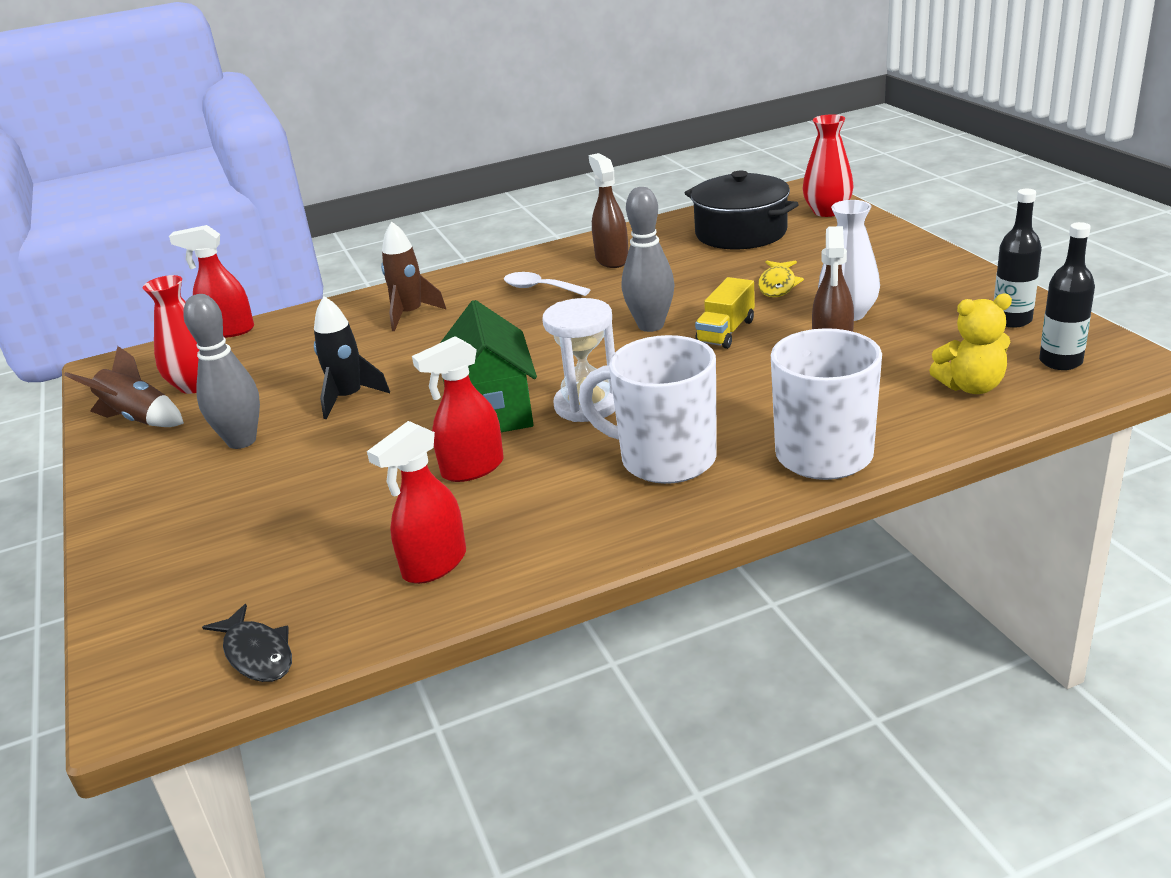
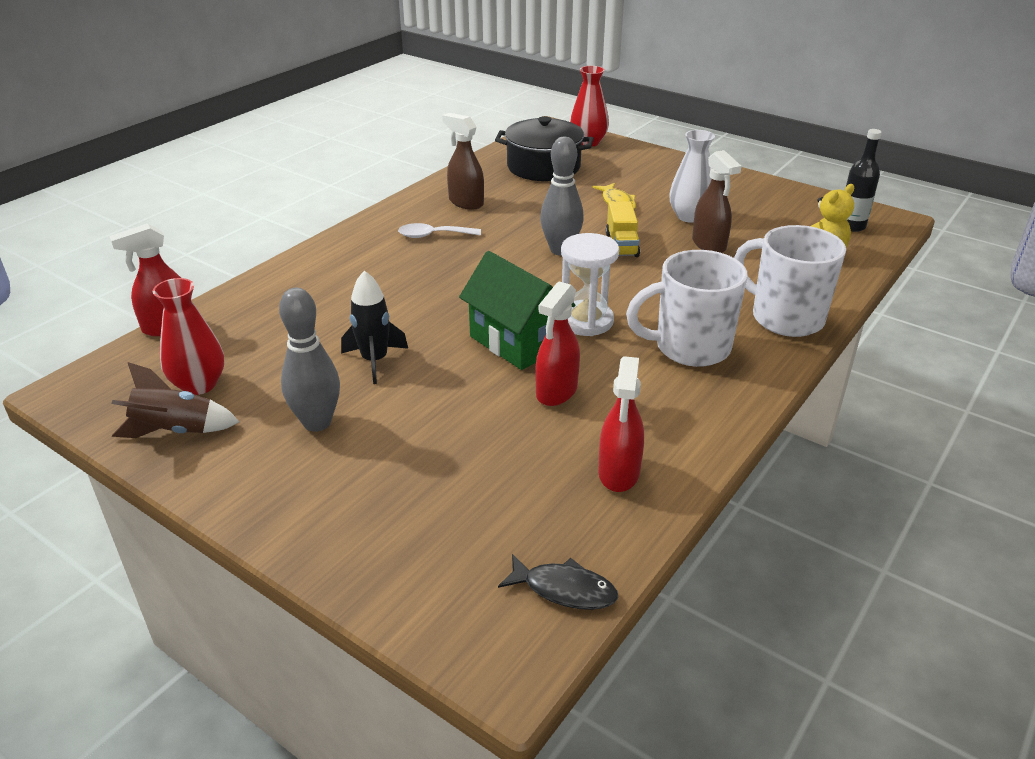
camera: 35 degrees left, 5 degrees up
brown rocket [381,221,447,331] -> none
black bottle [994,189,1042,328] -> none

